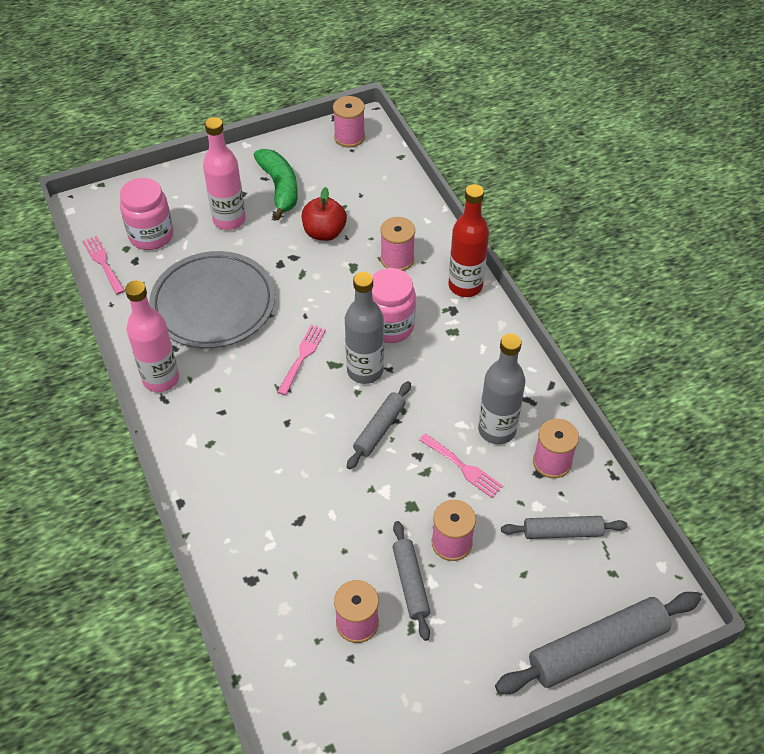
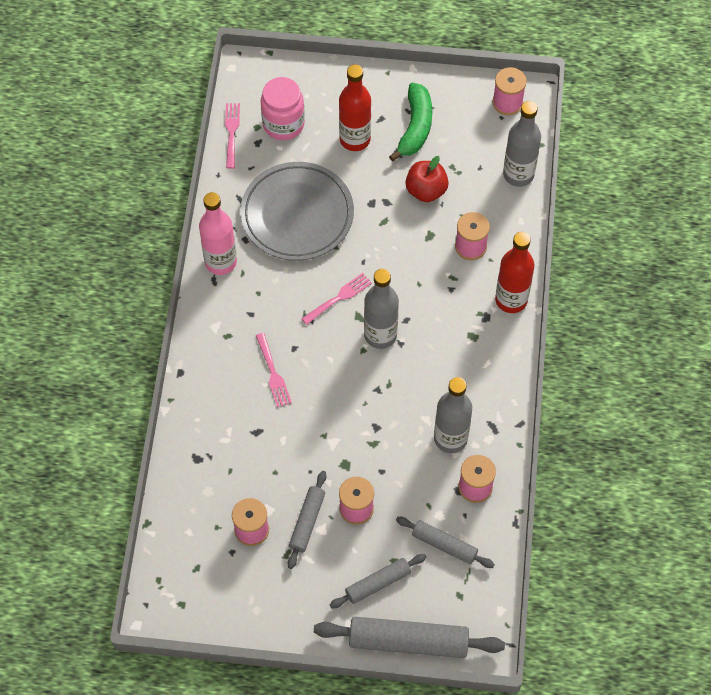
camera: 30 degrees right, 10 degrees up
pink bottle [203,117,246,230] -> red bottle [339,65,371,151]
grey rolling pin [347,381,411,469] -> grey rolling pin moved to [330,554,426,609]
pink jar [372,268,416,343] -> none
pink fork [419,433,503,498] -> pink fork moved to [256,333,292,408]
none -> grey bottle [503,101,541,187]

